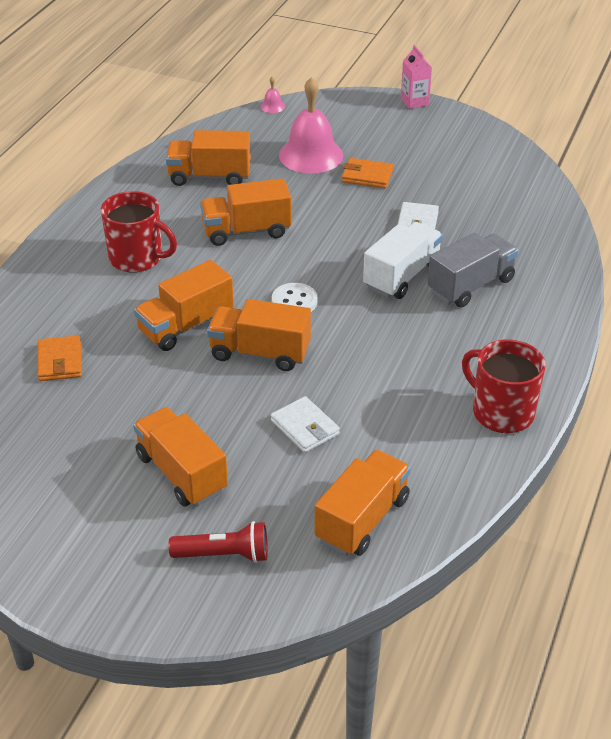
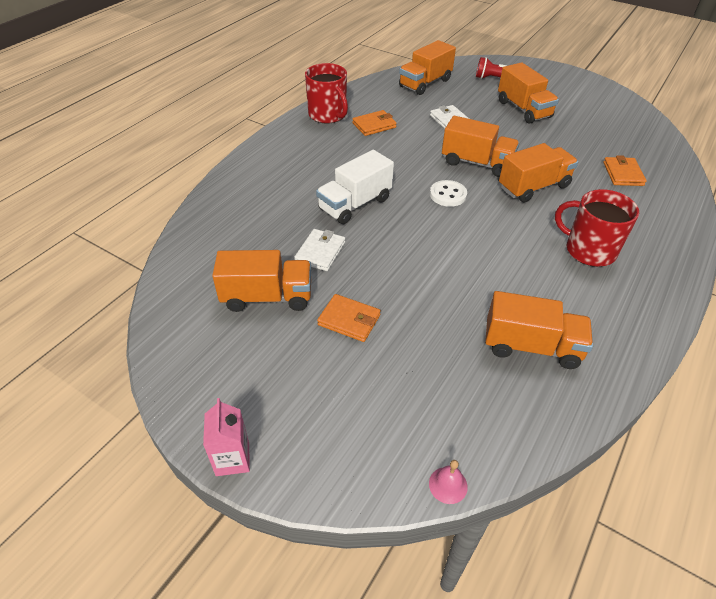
camera: 170 degrees left, 5 degrees up
orange truck [200,178,292,246] -> orange truck moved to [212,250,311,312]
pink bell [279,77,343,173] -> none
grey truck [427,232,518,308] -> none
none -> orange wallet [352,110,397,136]

